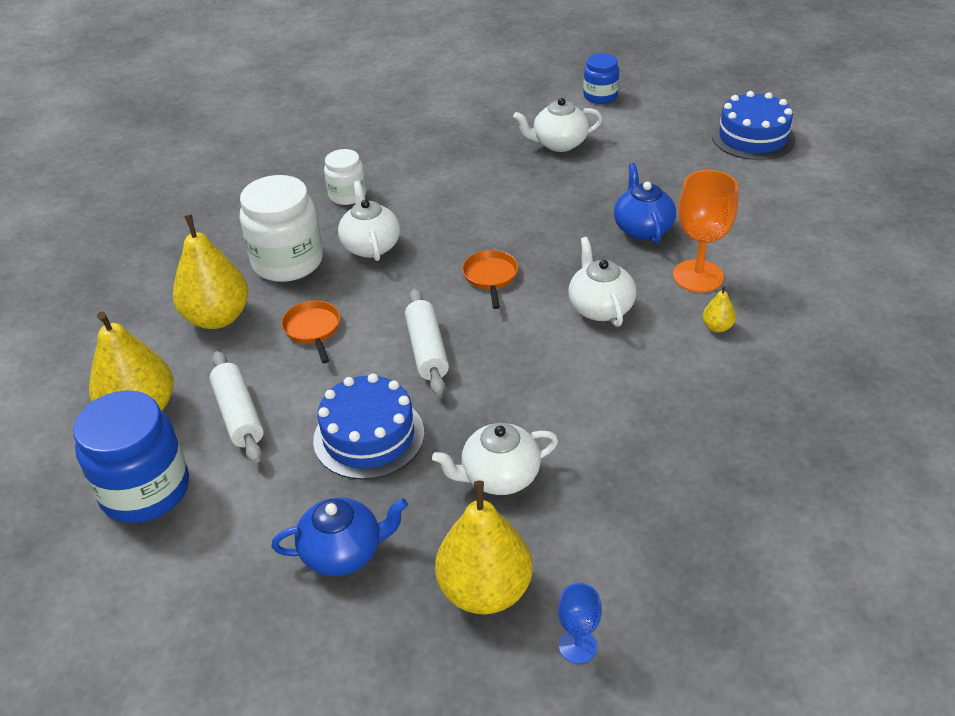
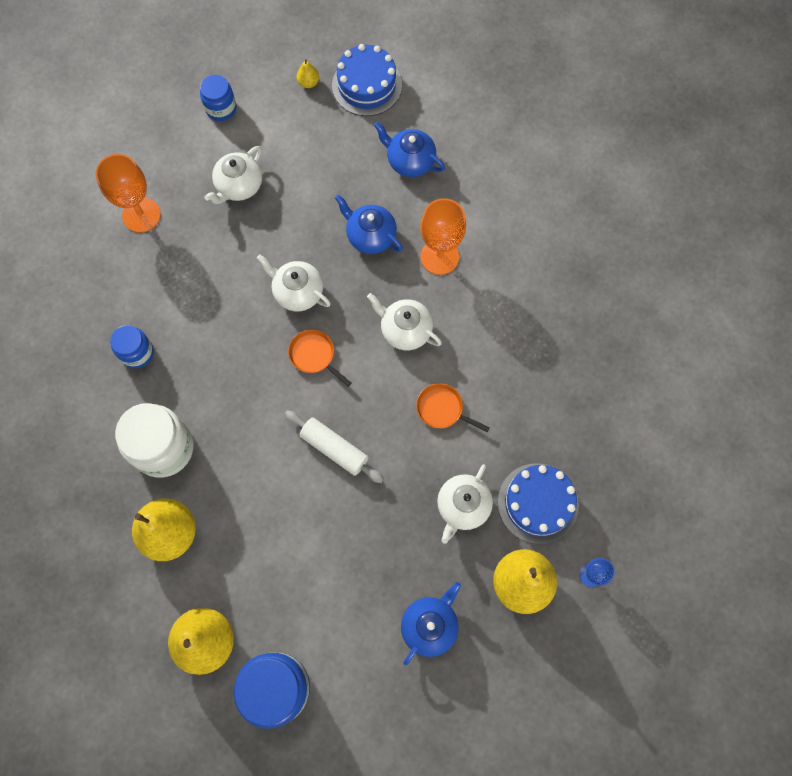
camera: 45 degrees left, 30 degrees up
white rolling pin [209,351,264,463] -> none
orange pan [281,301,340,363] -> orange pan moved to [416,383,490,432]
blue cake [313,373,424,480] -> blue cake moved to [498,463,579,544]
white jar [324,149,366,205] -> blue jar [110,325,154,368]
white teapot [338,181,400,261] -> white teapot moved to [257,255,331,311]
yellow pear [702,286,736,332] -> yellow pear moved to [297,59,319,88]
none -> orange goblet [95,154,161,233]
none -> blue teapot [374,122,445,177]

